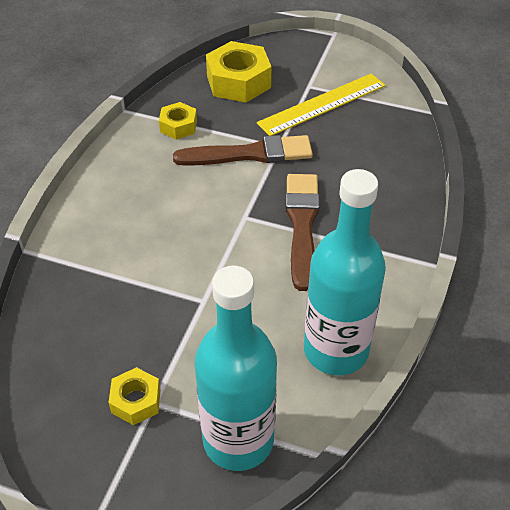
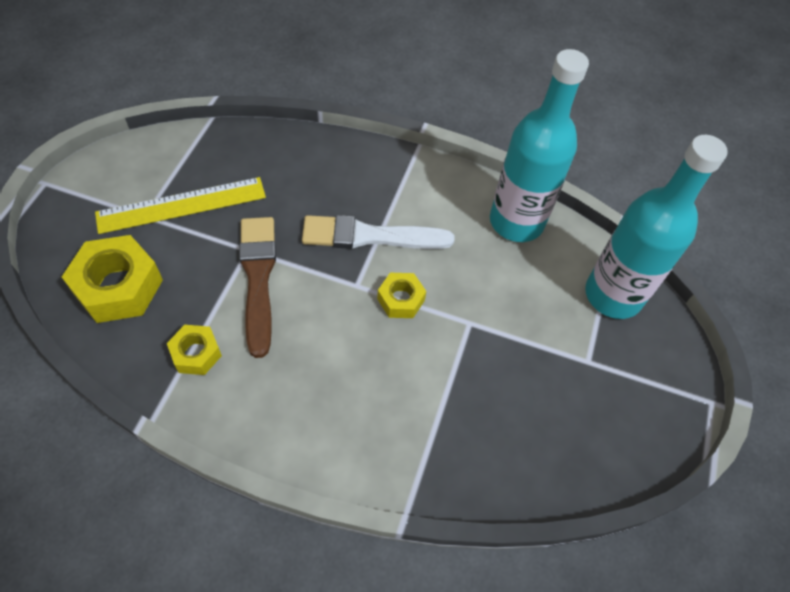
camera: 95 degrees left, 10 degrees up
yellow nut [108,367,161,425] -> yellow nut moved to [377,273,426,318]
yellow ruler [257,74,386,136] -> yellow ruler turned 75 degrees counterclockwise [95,177,266,234]
brown brush [286,174,320,291] -> white brush [302,215,454,249]

